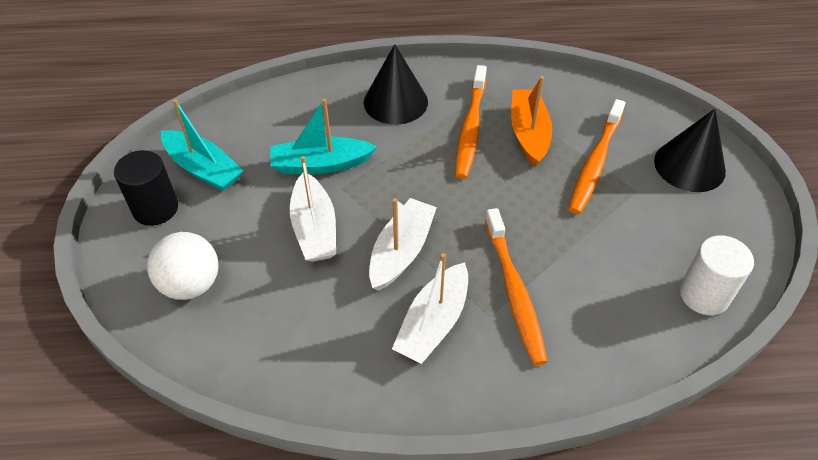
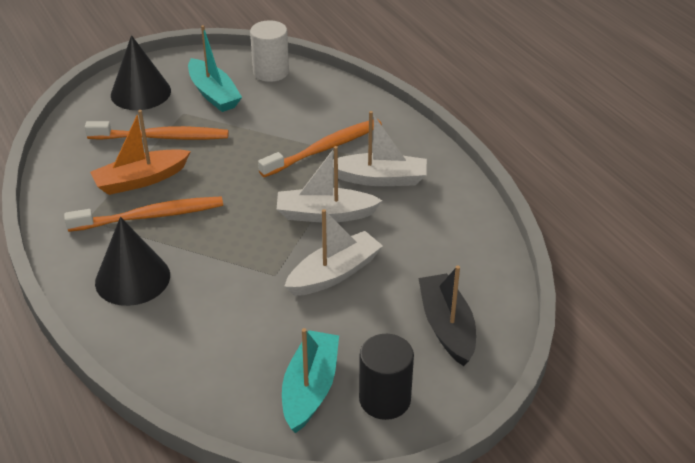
camera: 115 degrees left, 10 degrees down
white ball [147,232,218,300] -> black boat [418,265,476,366]
turquoise boat [270,99,377,174] -> turquoise boat moved to [188,25,242,112]

